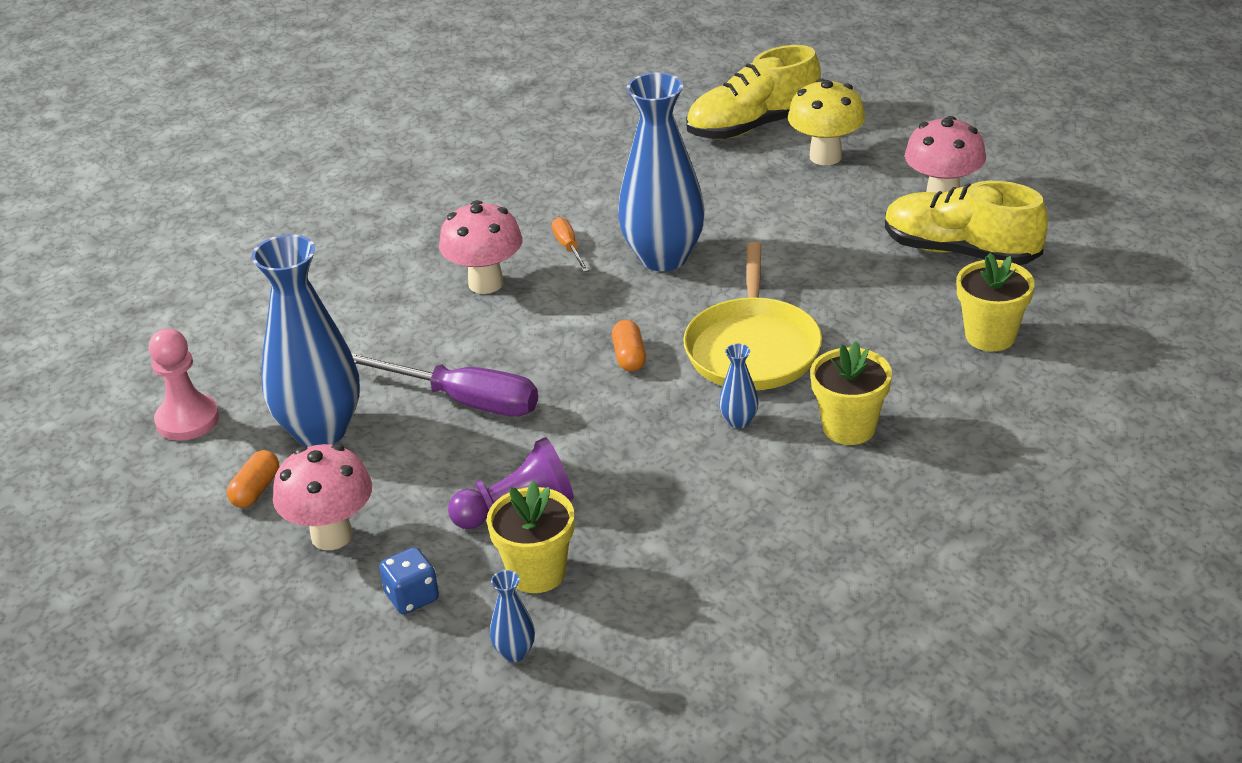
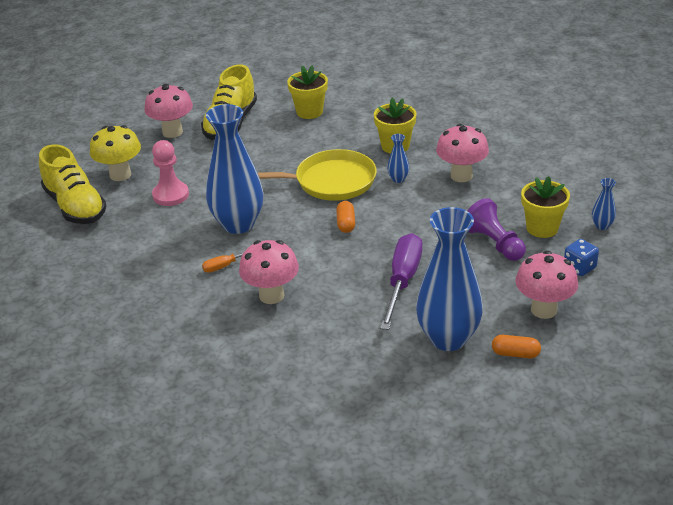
camera: 100 degrees left, 0 degrees up
pink pawn [149,328,219,441] -> pink pawn moved to [152,140,189,206]
orange capsule [612,320,646,372] -> orange capsule turned 75 degrees counterclockwise [336,201,355,233]
none -> pink mushroom [436,124,489,182]

